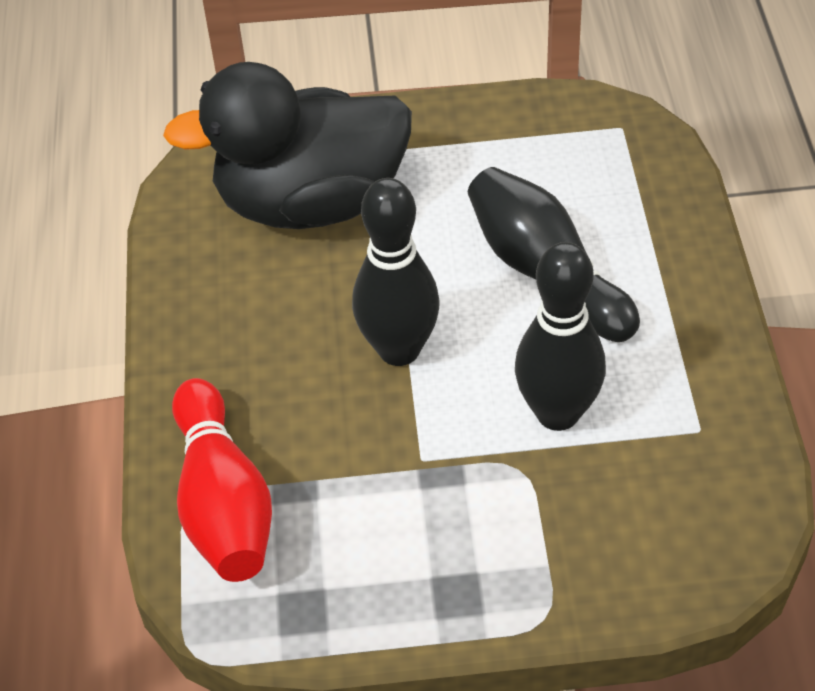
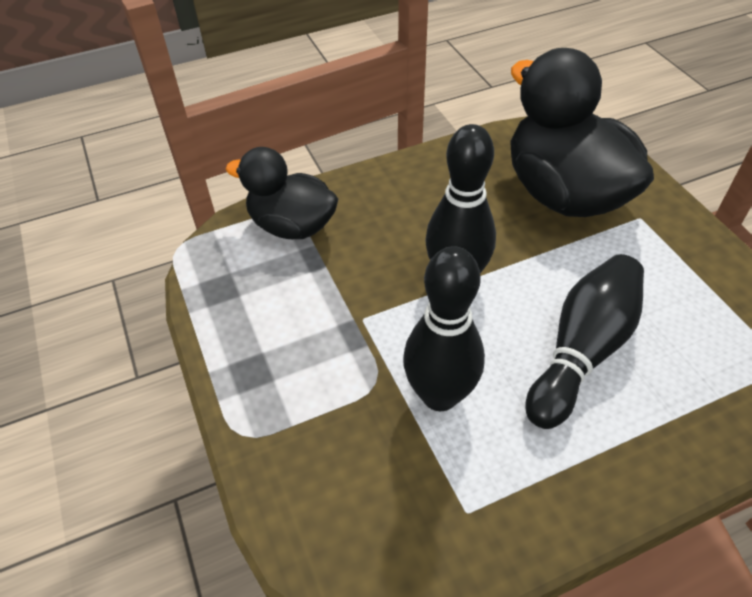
camera: 70 degrees right, 0 degrees up
red bowling pin [172,378,272,582] -> black duck [225,147,338,239]

